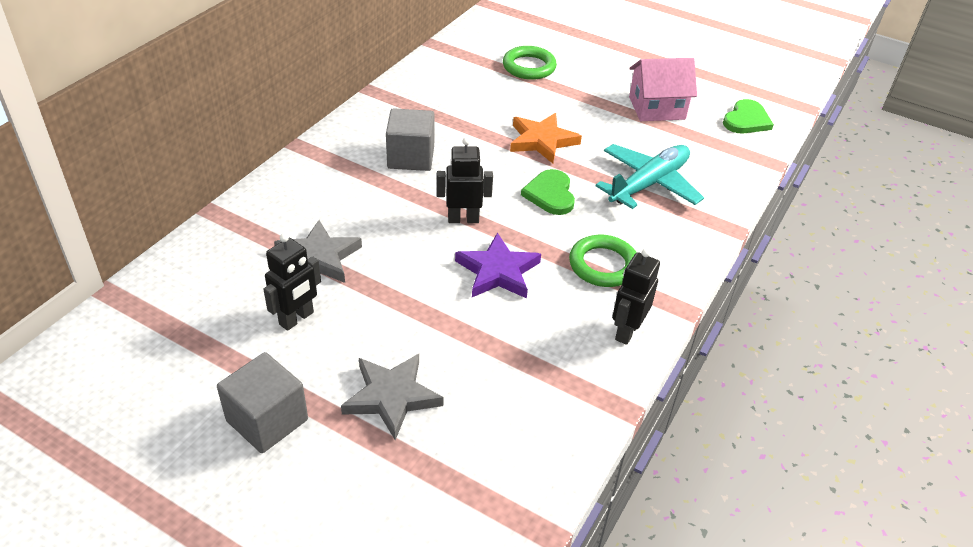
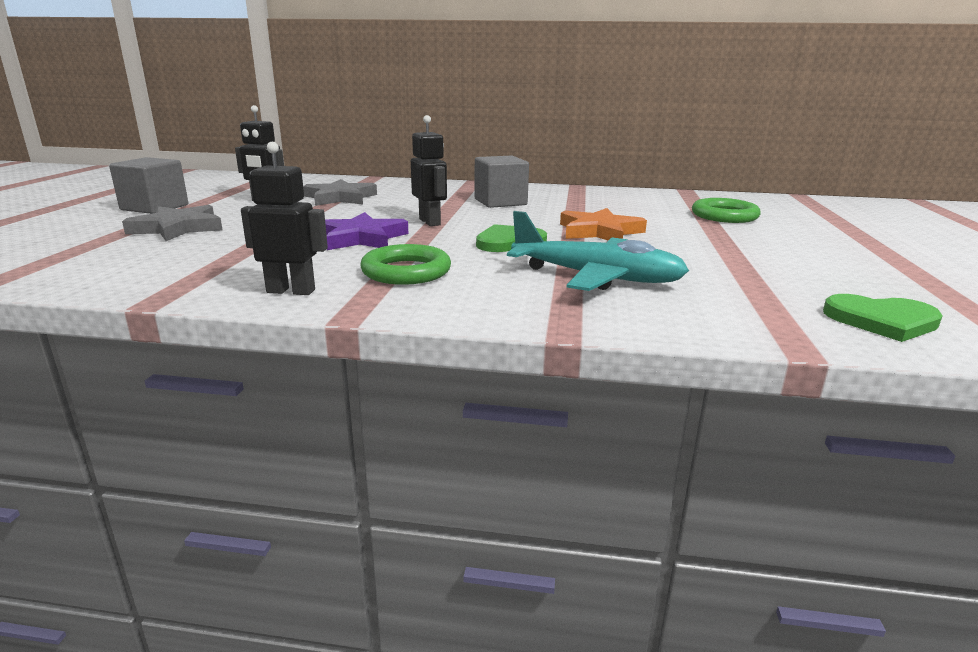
camera: 70 degrees right, 20 degrees down
pink house [629,58,697,121] -> none

